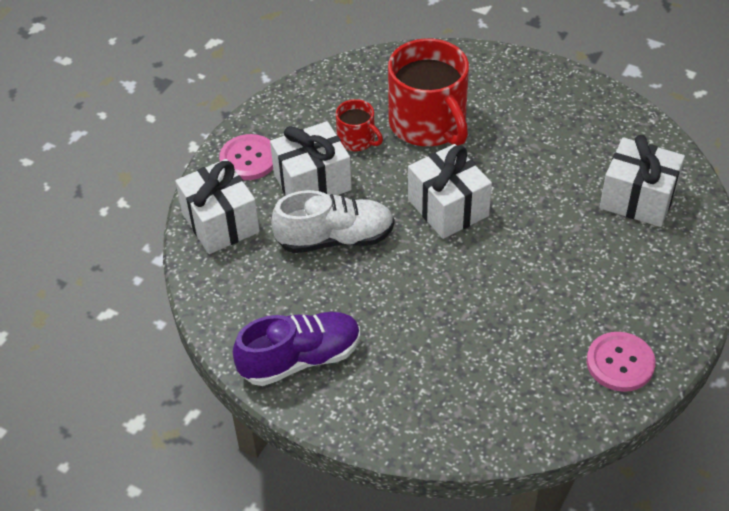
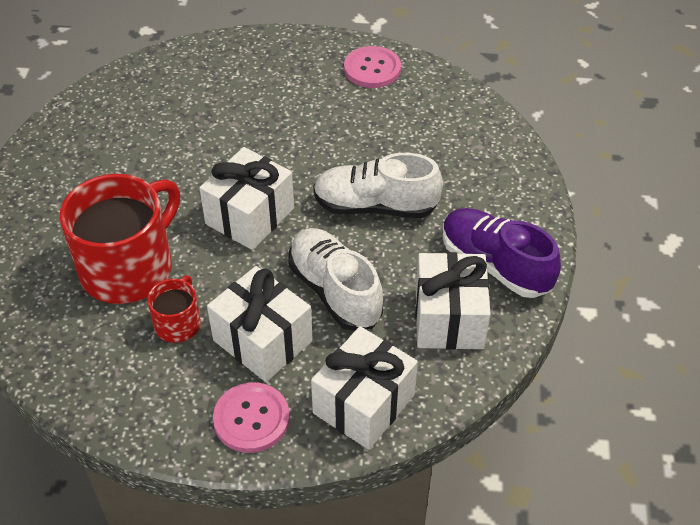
camera: 115 degrees left, 0 degrees up
white gift [599,135,685,227] -> white gift moved to [415,252,491,350]
none -> white shoe [313,153,443,218]

